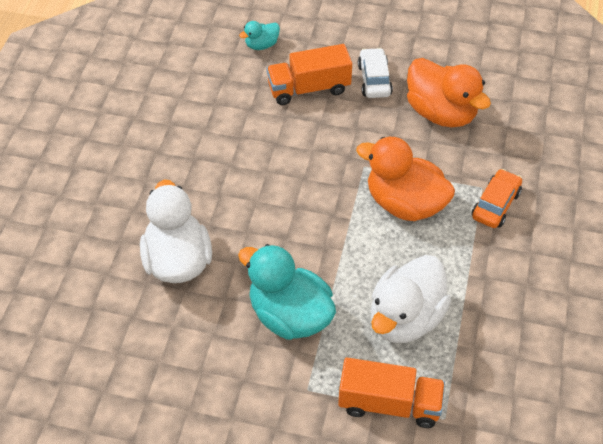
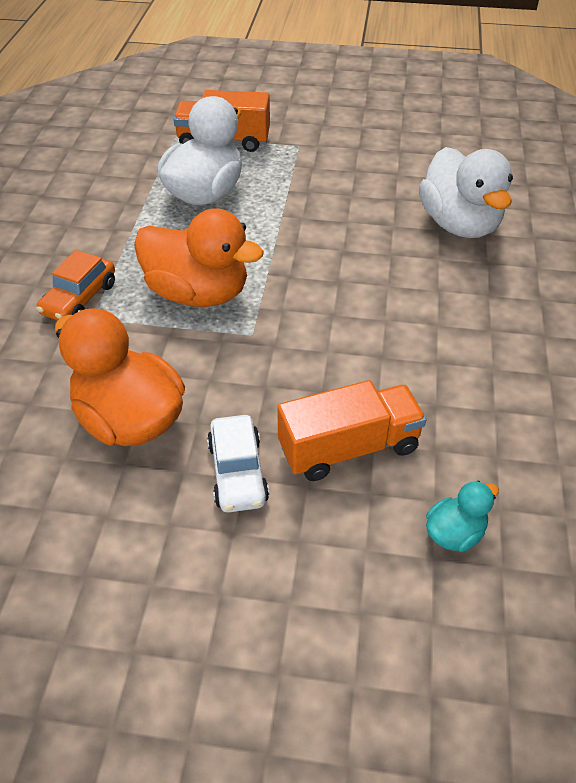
camera: 175 degrees right, 5 degrees down
turquoise duck [238,244,336,340] -> none

